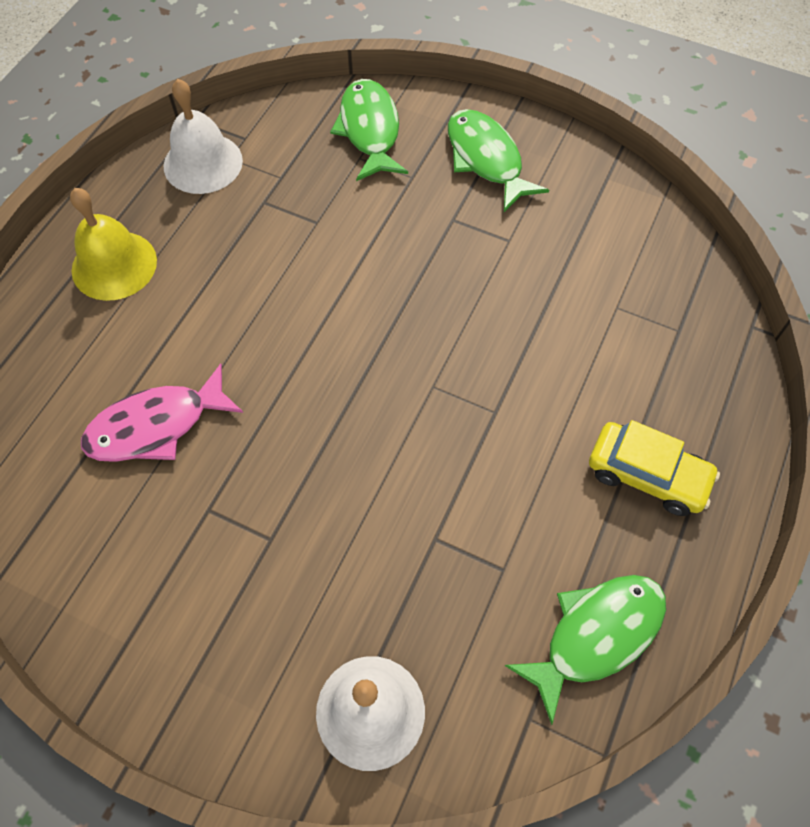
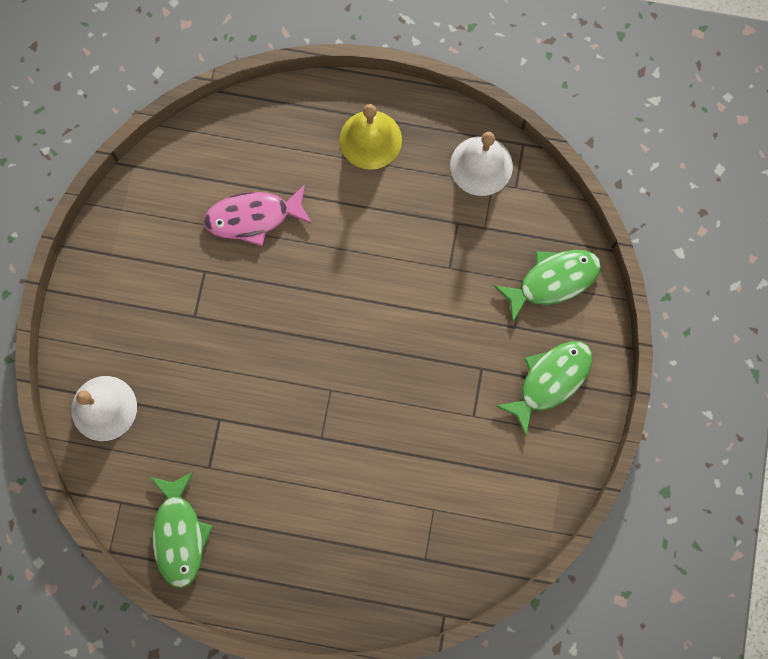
camera: 75 degrees right, 15 degrees up
pink fish [81,364,243,462] -> pink fish turned 60 degrees counterclockwise [204,185,313,246]
green fish [505,575,666,725] -> green fish turned 45 degrees clockwise [150,471,213,588]
yellow car [589,420,720,516] -> none

